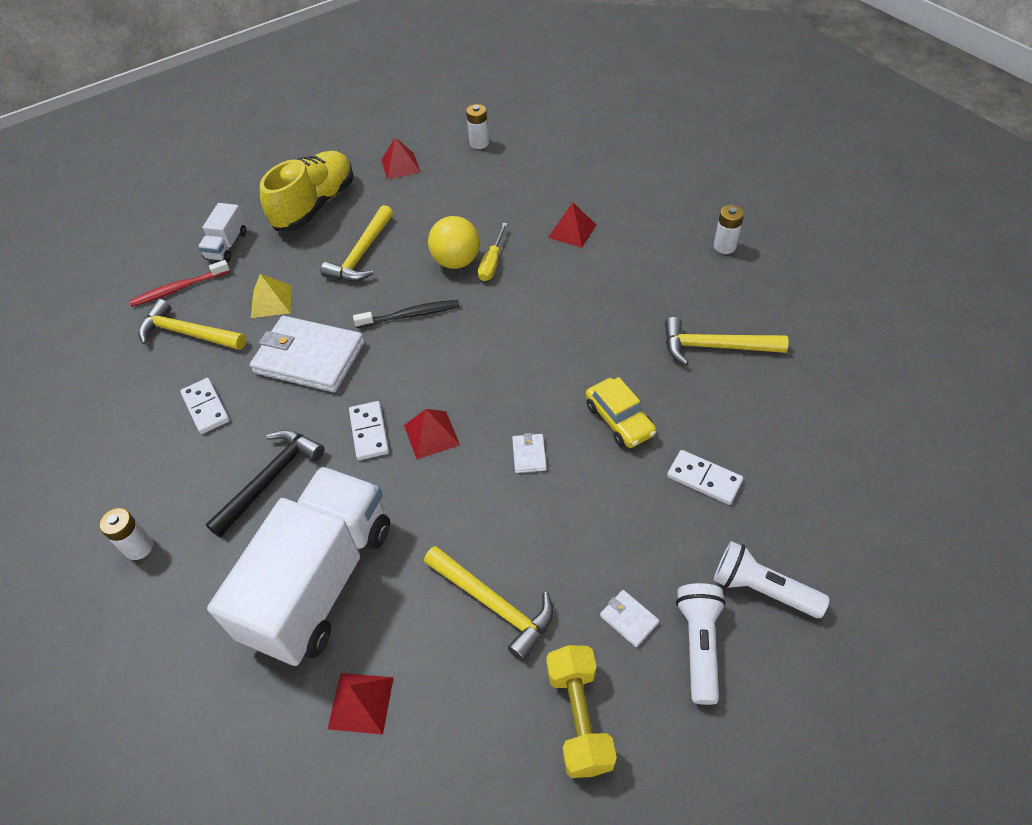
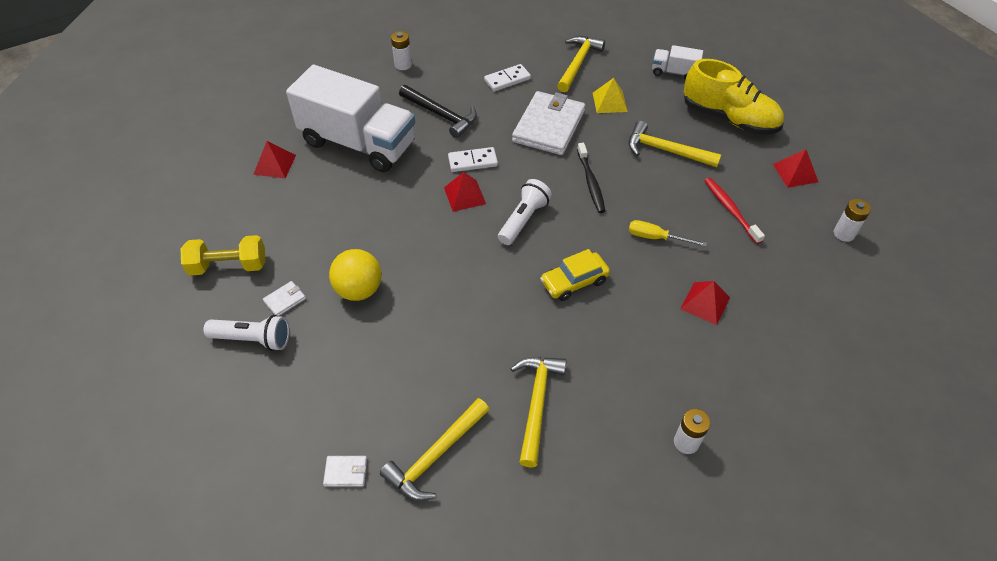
camera: 90 degrees right, 0 degrees up
red toothbrush [129,260,230,307] -> red toothbrush moved to [704,178,765,244]
yellow hammer [424,546,554,662] -> yellow hammer moved to [380,398,490,501]
yellow ball [428,216,480,269] -> yellow ball moved to [329,249,382,301]
white wallet [512,433,547,473] -> white wallet moved to [323,456,367,487]
yellow car [586,377,656,448] -> yellow car moved to [540,249,610,301]
white domino [667,450,743,505] -> none
white flashlight [714,541,830,618] -> white flashlight moved to [498,179,552,245]

